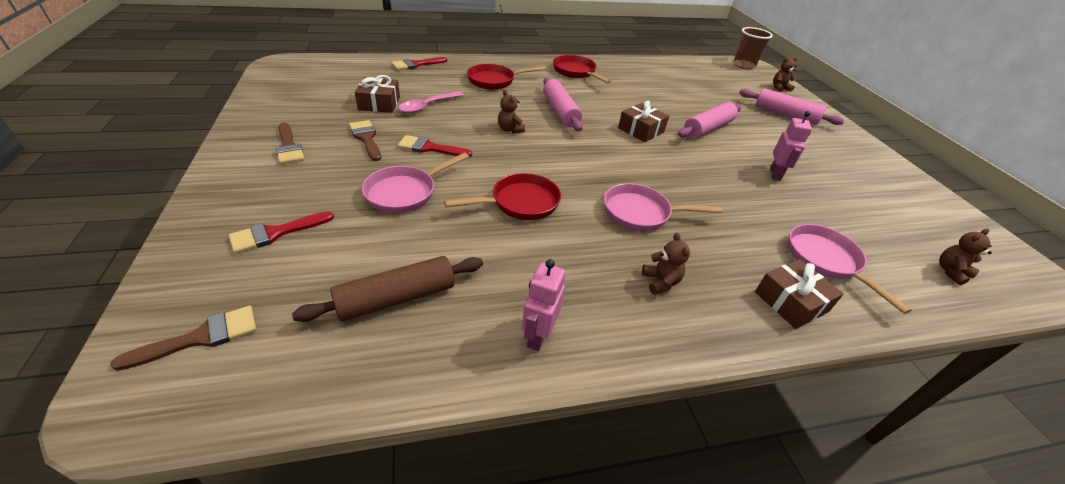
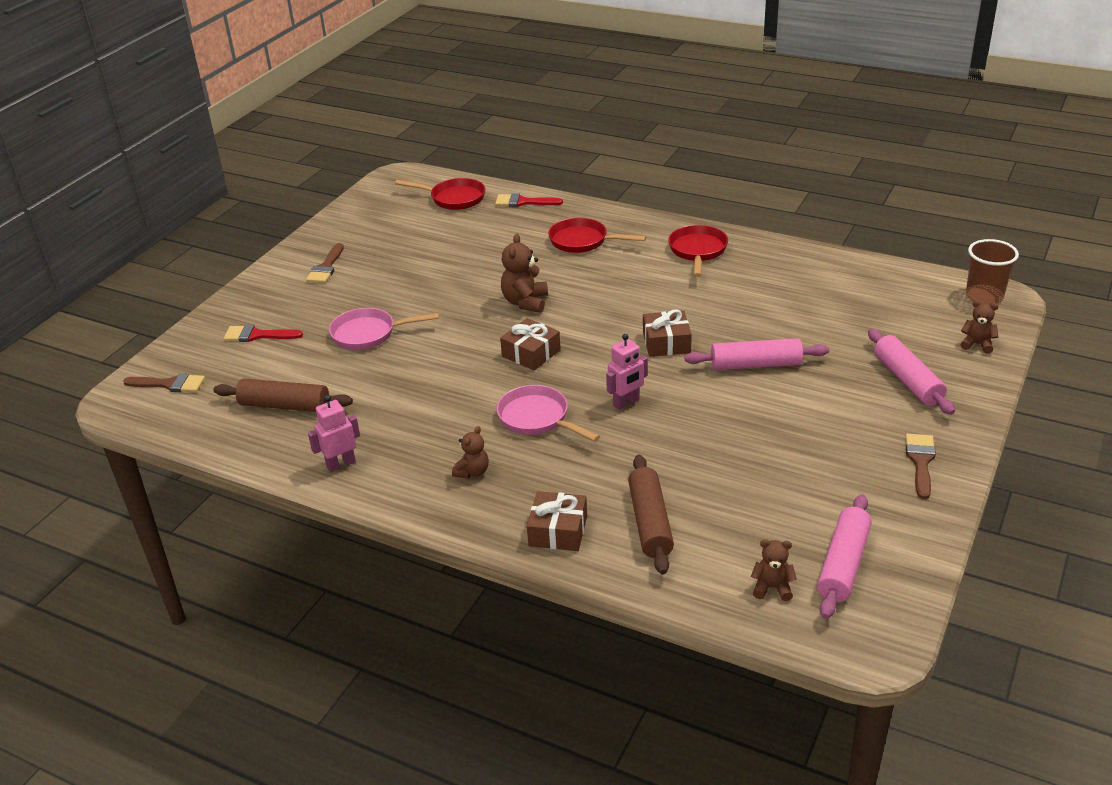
camera: 45 degrees right, 5 degrees down
brown brush [349,120,381,161] -> brown brush moved to [906,434,936,499]
brown gift [355,75,400,113] -> brown gift moved to [500,318,561,370]
red brush [397,135,472,157] -> none
pink spoon [399,91,464,113] -> none
red pan [444,173,561,220] -> red pan moved to [395,178,485,210]
brown teddy bear [498,90,525,133] -> brown teddy bear [501,234,548,313], size x1.59
pink rolling pin [543,77,583,131] -> pink rolling pin moved to [817,494,872,619]
pink robot [770,111,812,181] -> pink robot moved to [606,334,648,410]
pink pan [788,224,912,314] -> brown rolling pin [628,455,674,575]

